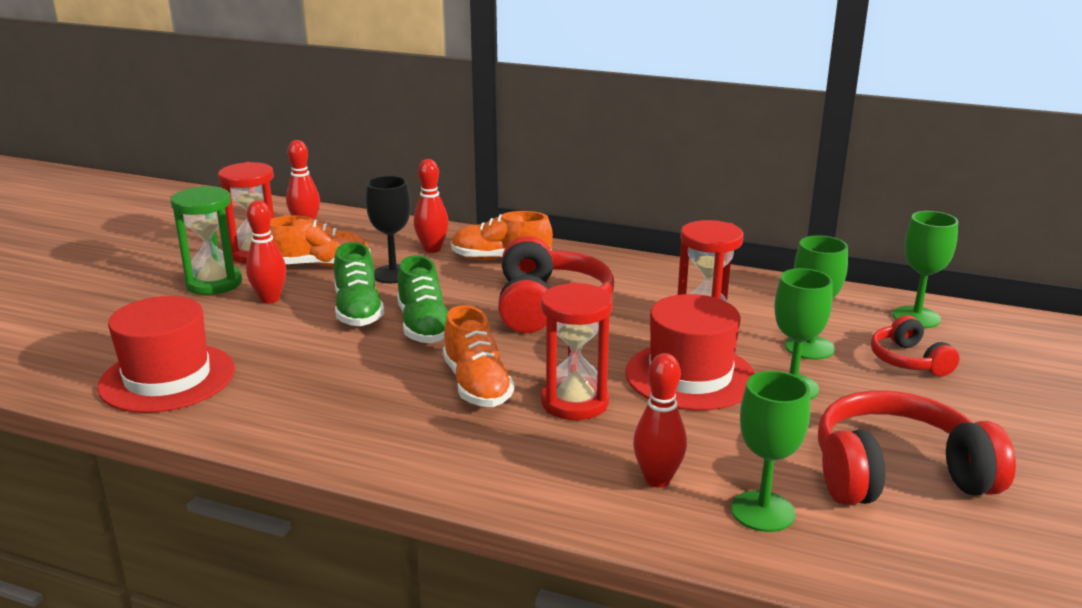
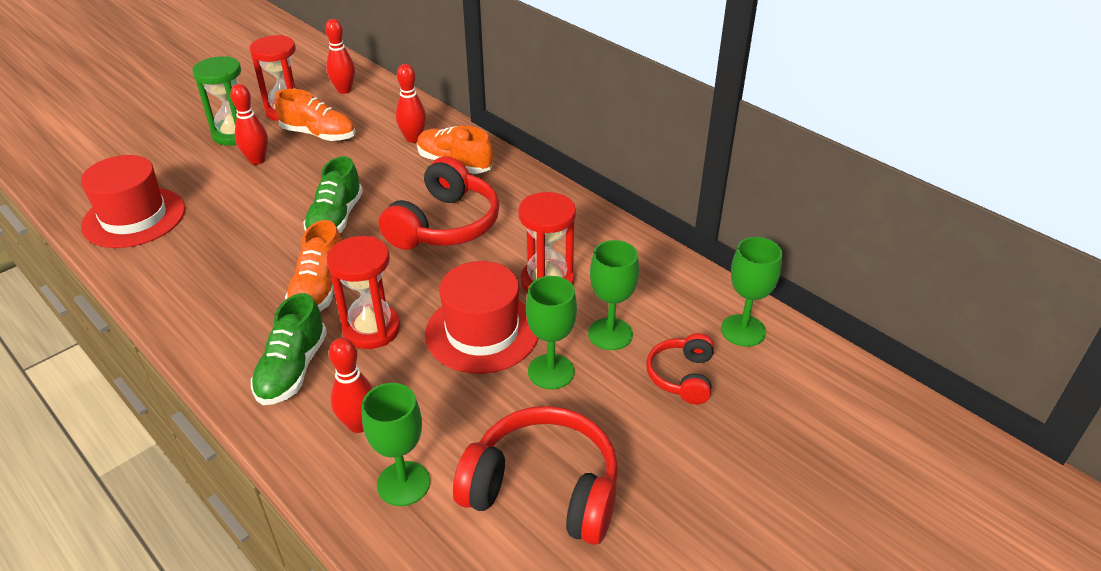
camera: 25 degrees right, 15 degrees up
green shoe [334,242,384,326] -> green shoe moved to [251,293,327,405]
black goblet [366,176,411,283] -> none

